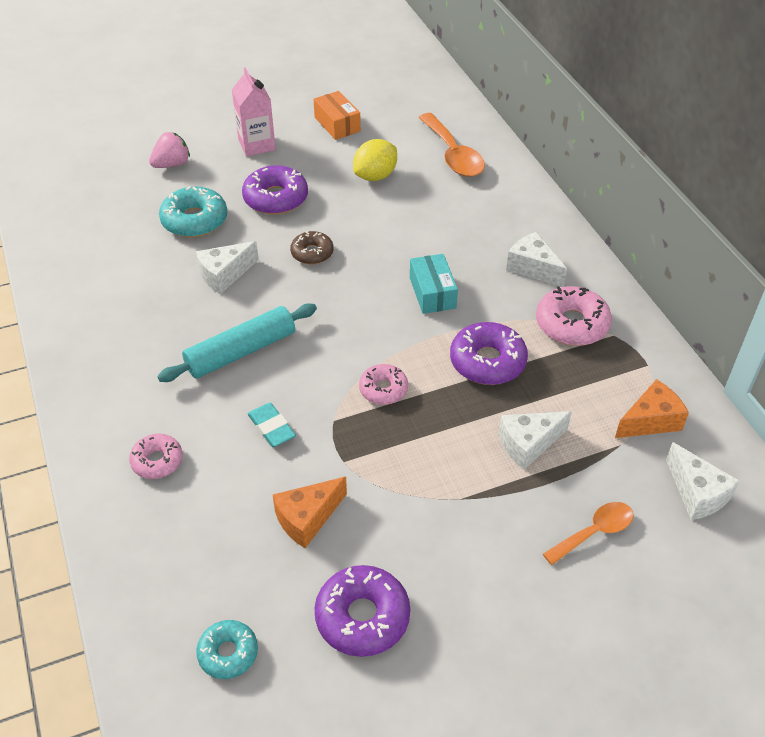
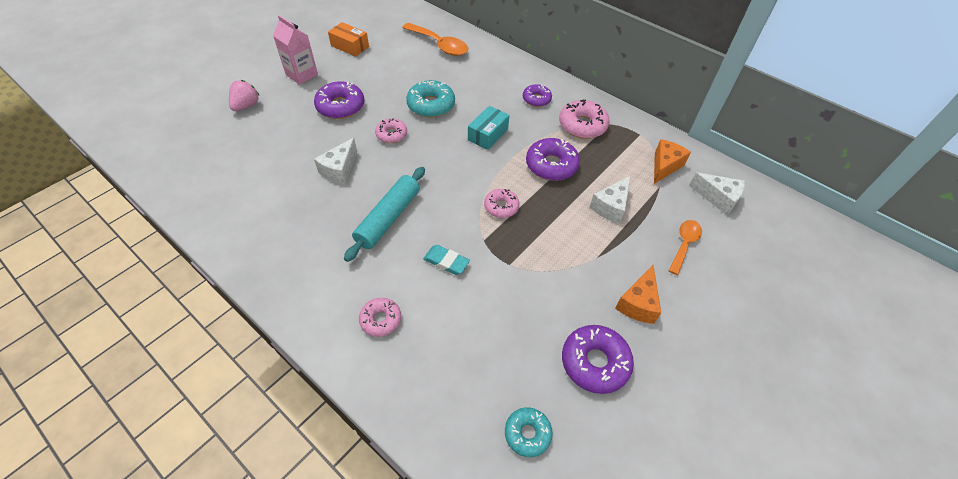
camera: 30 degrees left, 5 degrees up
turquoise donut [159,186,227,238] -> turquoise donut moved to [406,80,455,118]
orange cheese [273,477,347,548] -> orange cheese moved to [615,265,661,324]
brown donut [290,231,333,264] -> pink donut [375,118,407,143]
yellow lemon [353,139,397,181] -> none
turquoise box [410,254,458,314] -> turquoise box turned 75 degrees clockwise [468,106,509,150]
white cheese [506,232,567,287] -> purple donut [523,84,552,107]

